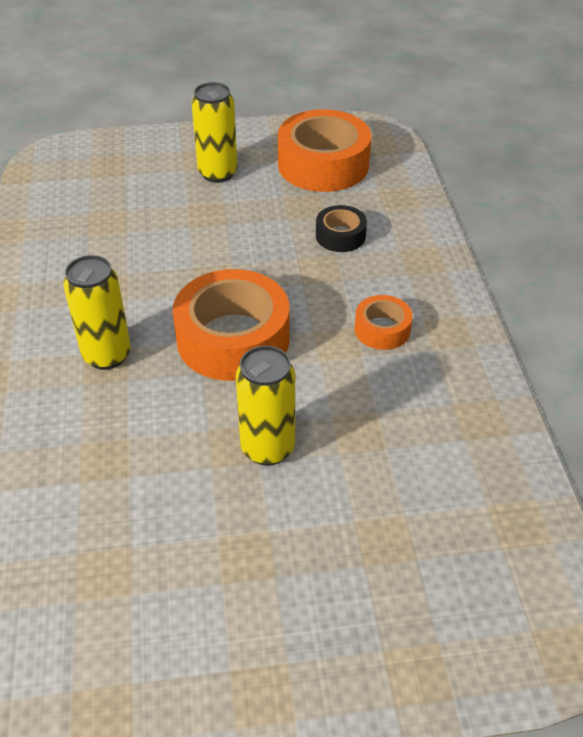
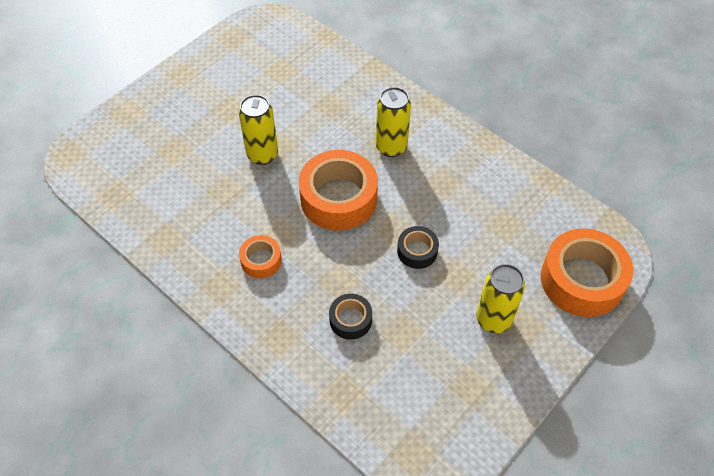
camera: 140 degrees right, 10 degrees up
orange tape [278,109,371,192] -> orange tape moved to [541,229,633,317]
none -> black tape [397,226,439,269]

